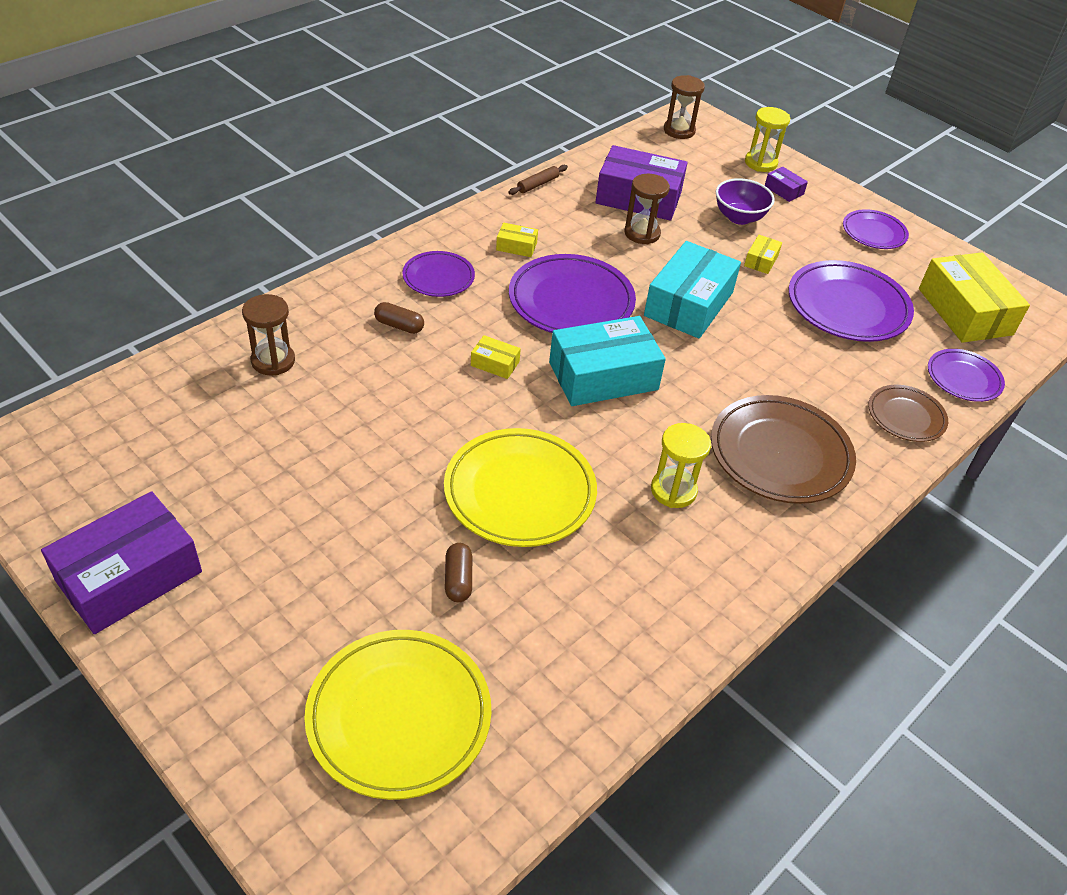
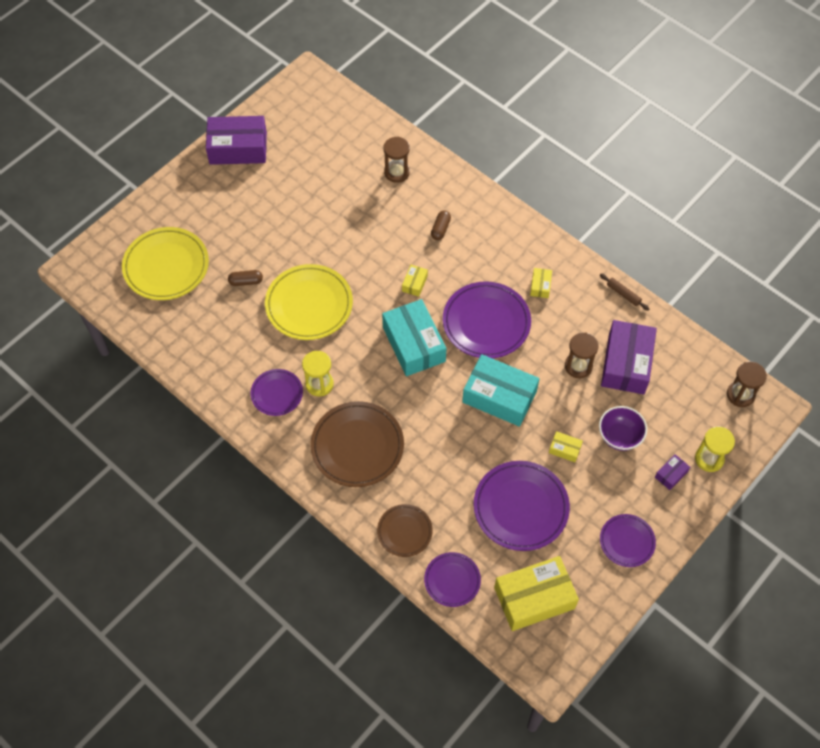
camera: 90 degrees right, 15 degrees up
purple box [41,491,202,634] -> purple box turned 45 degrees counterclockwise [206,116,267,165]
purple plate [402,251,475,297] -> purple plate moved to [251,369,303,416]

